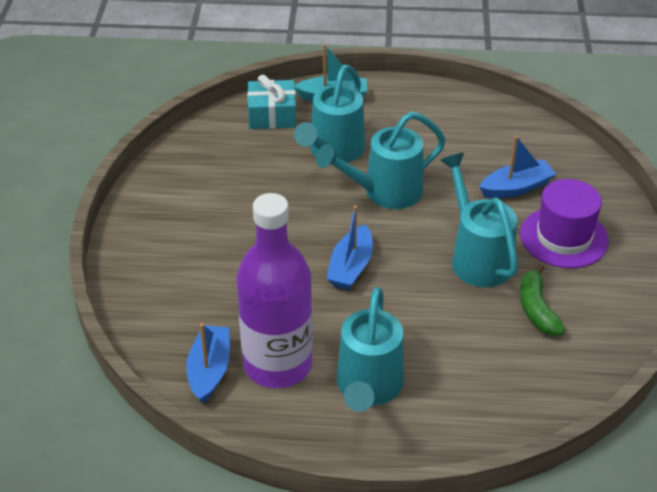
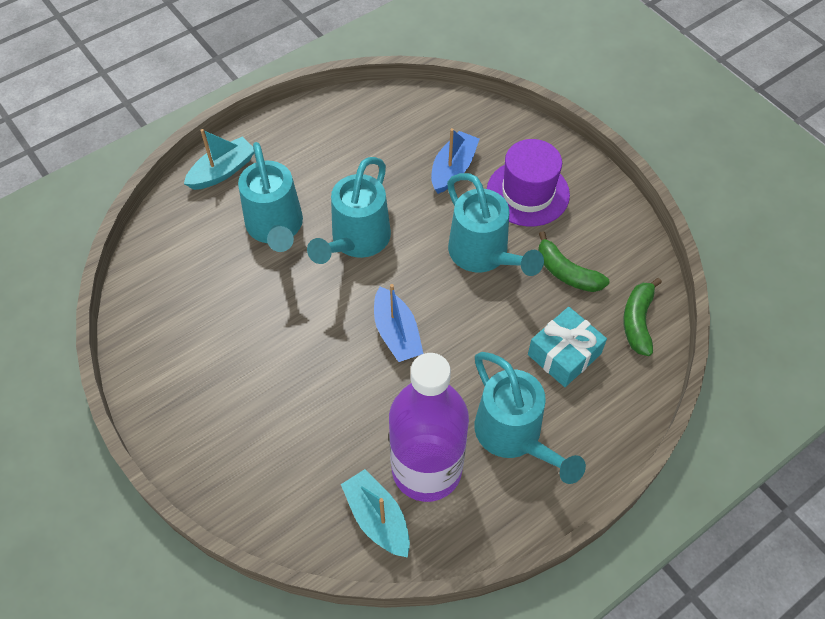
camera: 40 degrees left, 15 degrees up
blue boat [186,323,230,404] -> turquoise boat [341,469,410,558]
turquoise gift [247,75,296,129] -> turquoise gift moved to [528,307,607,387]
turquoise watering can [440,153,518,287] -> turquoise watering can turned 150 degrees counterclockwise [447,173,544,276]
none -> green banana [623,278,662,356]

